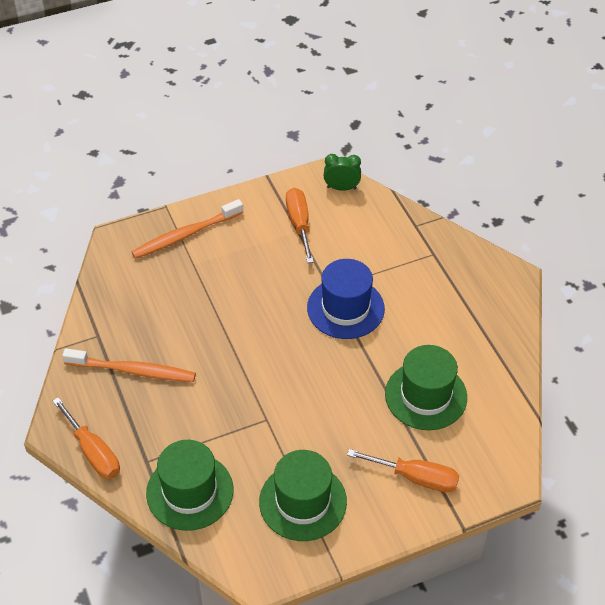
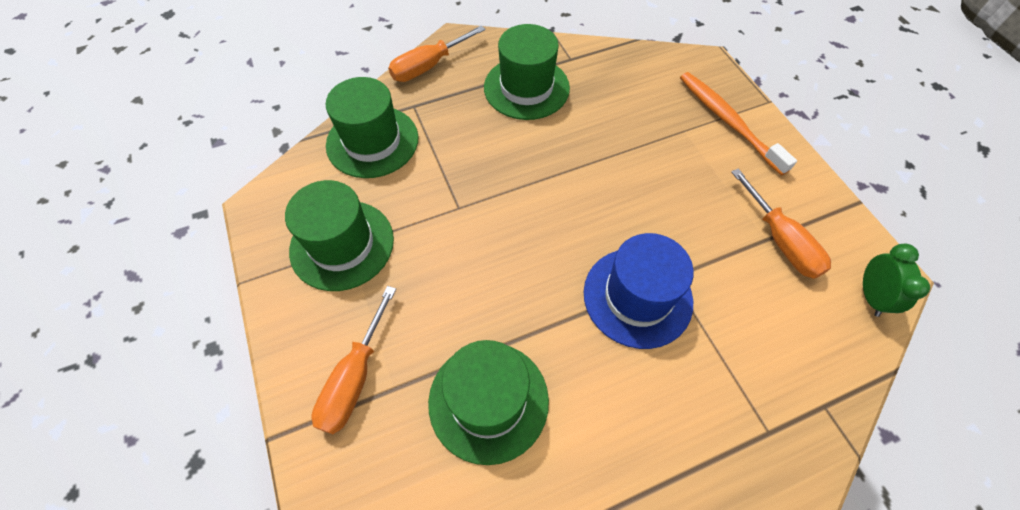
camera: 90 degrees right, 10 degrees up
orange toothbrush [62,348,196,382] -> green hat [484,24,570,120]
orange screwdriver [286,188,314,263] -> orange screwdriver turned 75 degrees clockwise [731,169,831,279]

